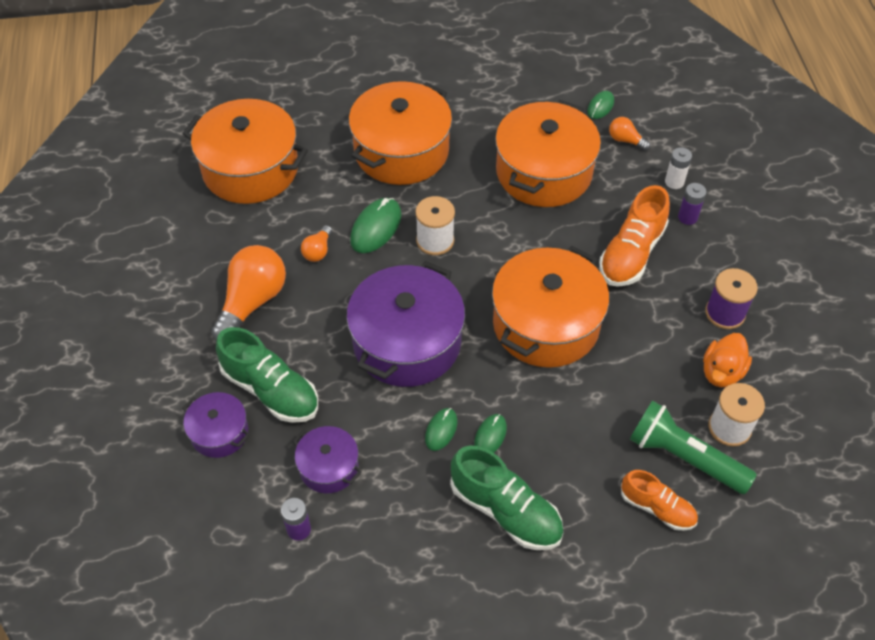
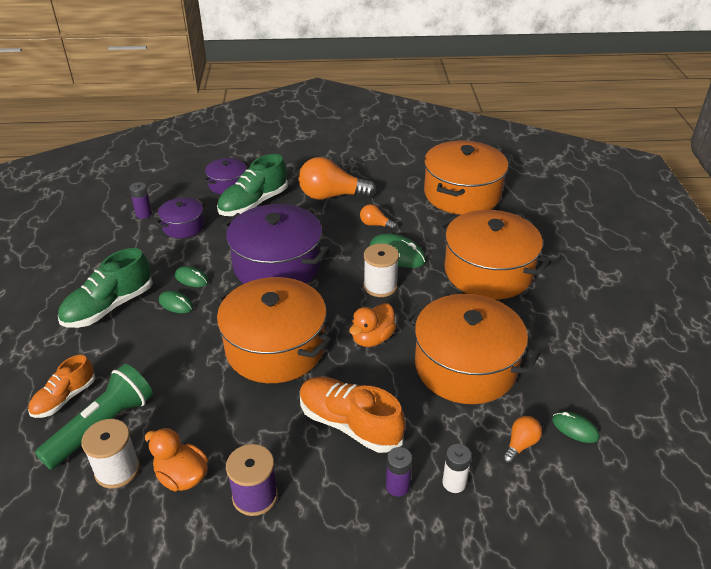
camera: 95 degrees right, 15 degrees down
orange light bulb [211,245,286,341] -> orange light bulb turned 150 degrees clockwise [298,157,376,200]
none -> orange duck [349,303,396,347]

